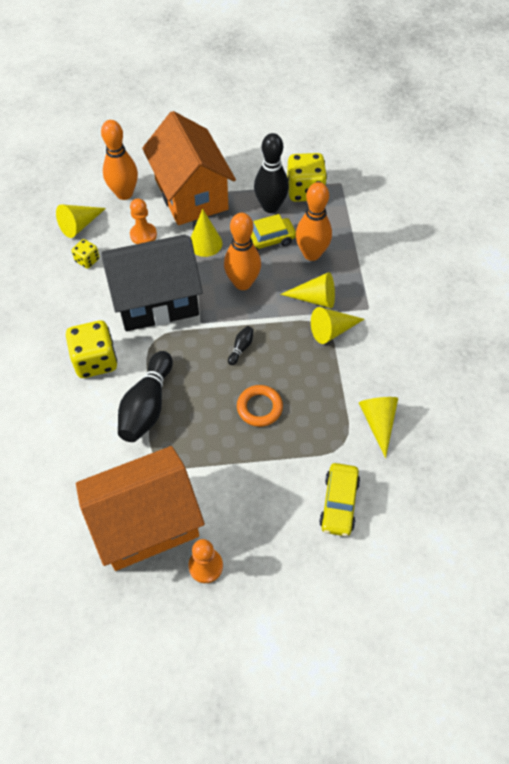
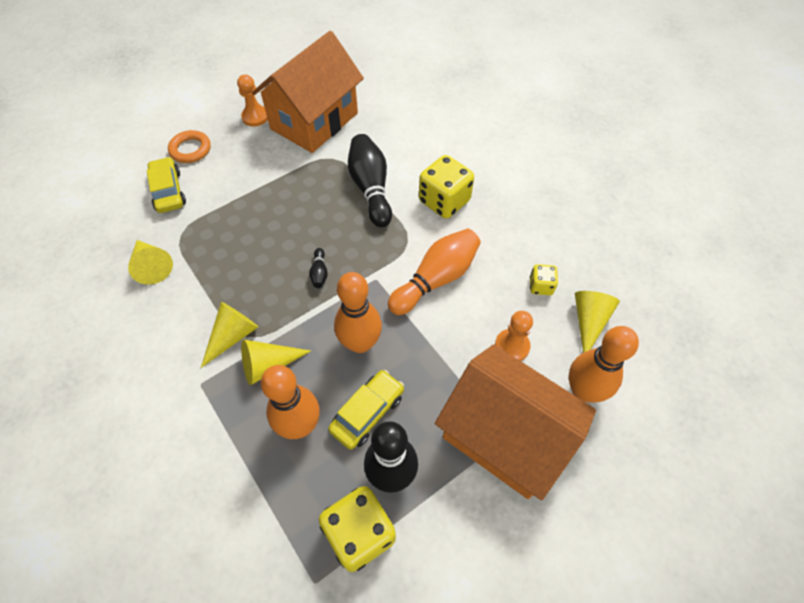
camera: 150 degrees right, 0 degrees up
black house [101,235,203,331] -> orange bowling pin [388,229,481,315]
yellow cone [191,209,222,257] -> none
orange ring [237,385,283,427] -> orange ring moved to [168,130,211,163]

